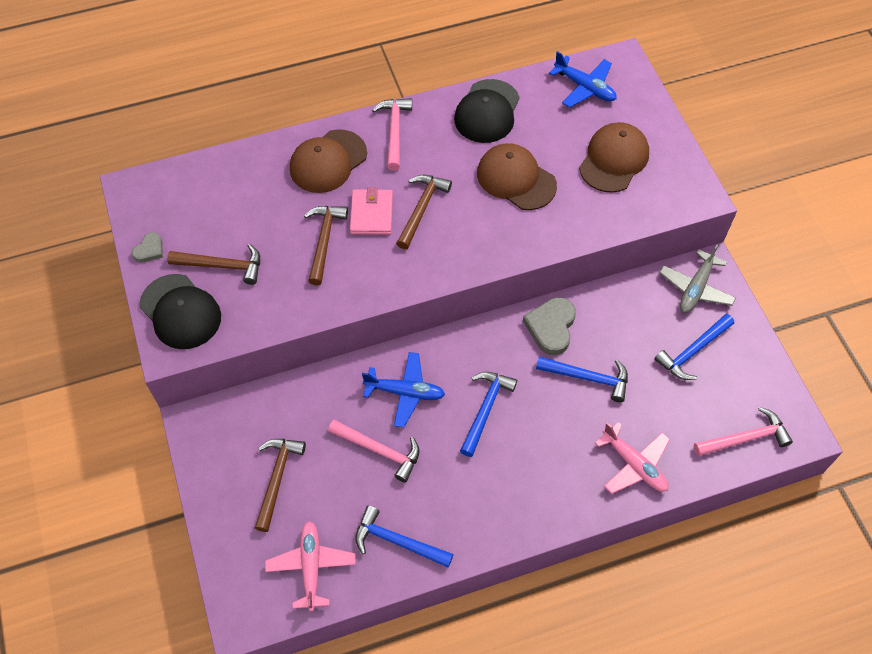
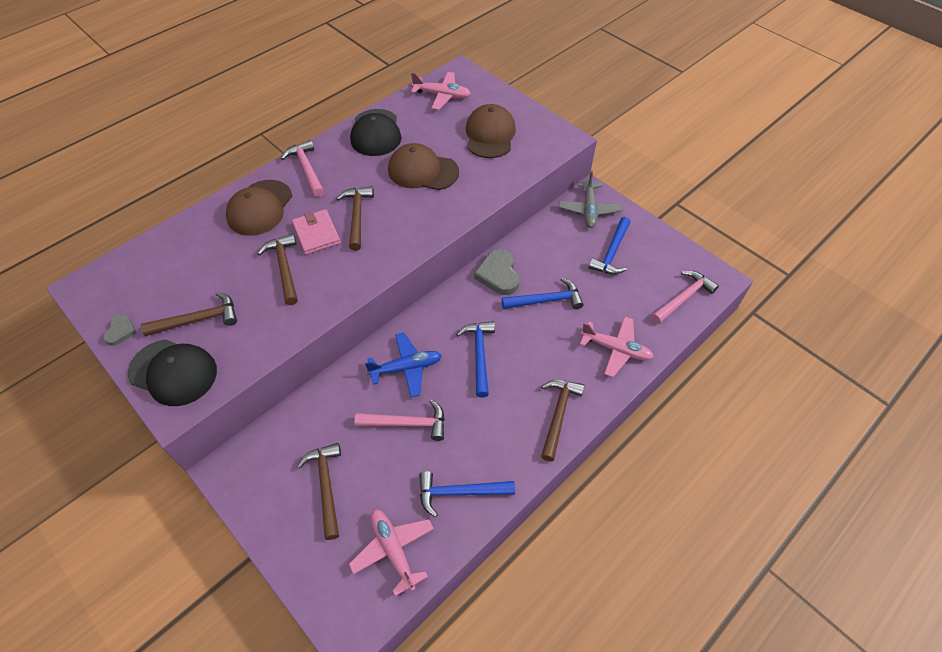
camera: 25 degrees left, 5 degrees down
blue plane [549,51,616,108] -> pink plane [411,72,471,110]
none -> brown hammer [541,380,585,461]

